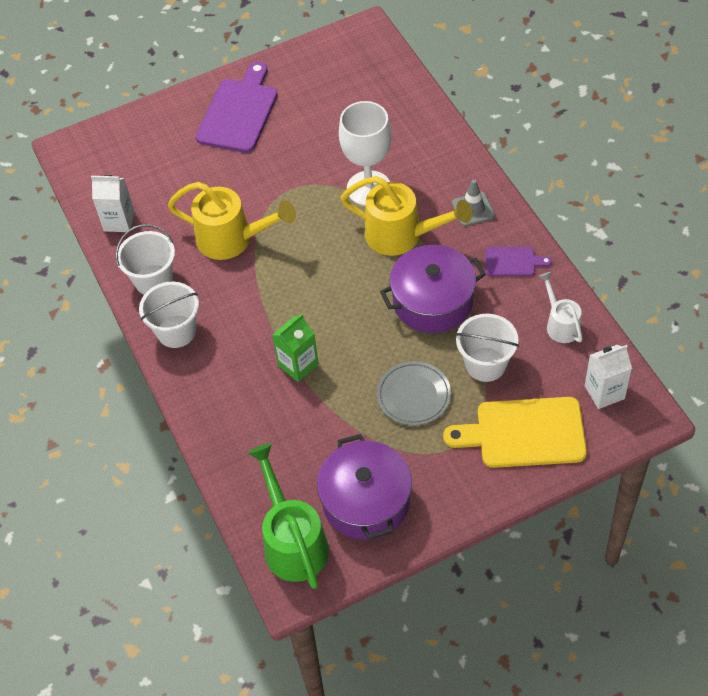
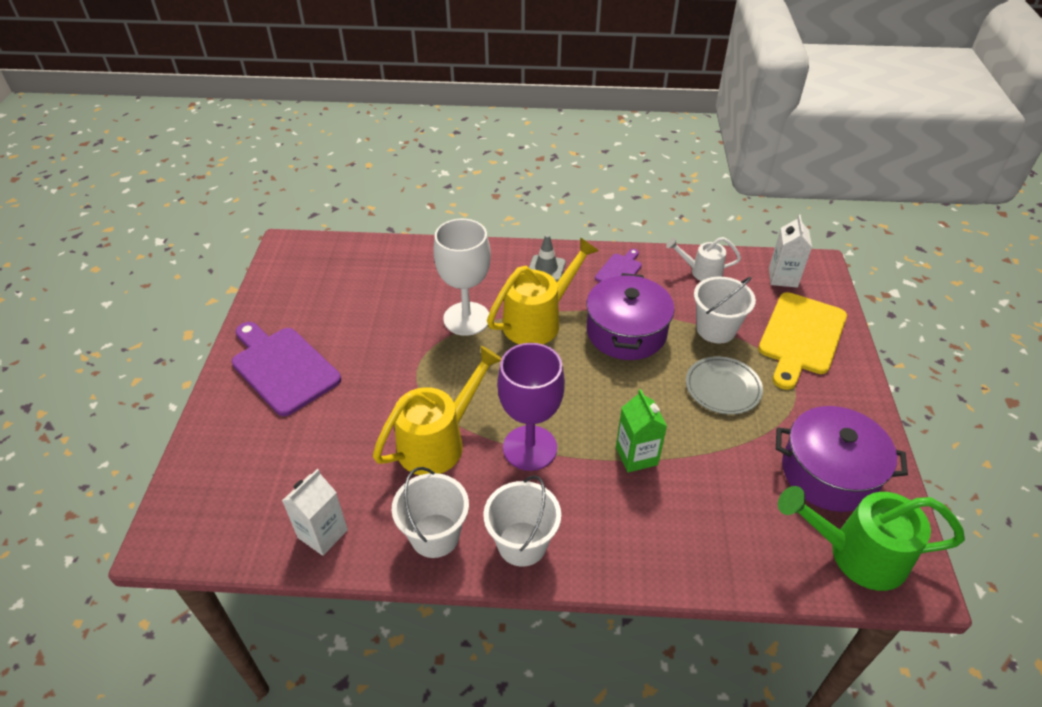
camera: 65 degrees left, 10 degrees down
none -> purple goblet [497,343,565,471]

